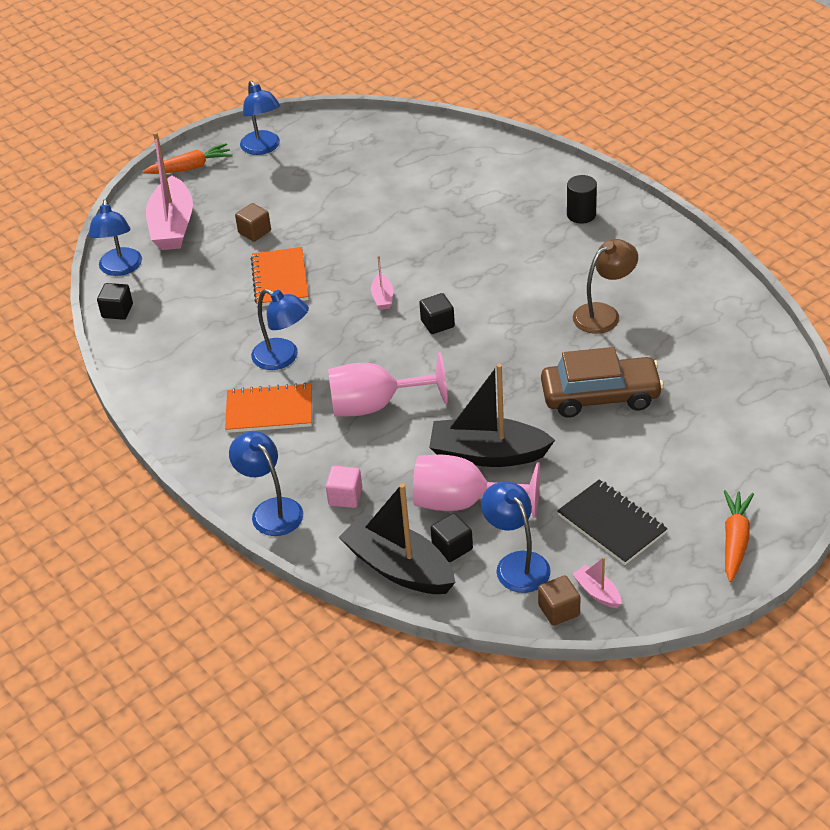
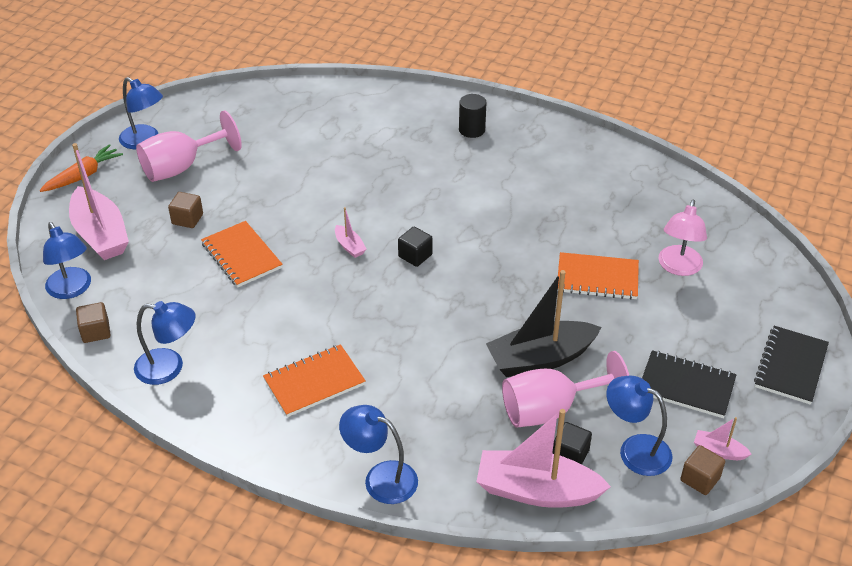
camera: 30 degrees left, 0 degrees up
black cube [97,283,133,320] -> brown cube [76,302,111,343]
blue lamp [251,289,309,370] -> blue lamp moved to [134,301,196,385]
pink cube [326,466,362,508] -> none
pink goblet [328,352,448,416] -> pink goblet moved to [136,110,242,182]
black boat [339,483,455,594] -> pink boat [476,409,611,508]
brown car [541,347,664,418] -> orange notebook [558,252,639,300]
brown lamp [573,239,638,334] -> none
orange carrot [724,490,754,582] -> black notebook [754,326,829,405]
none -> pink lamp [659,200,707,276]

